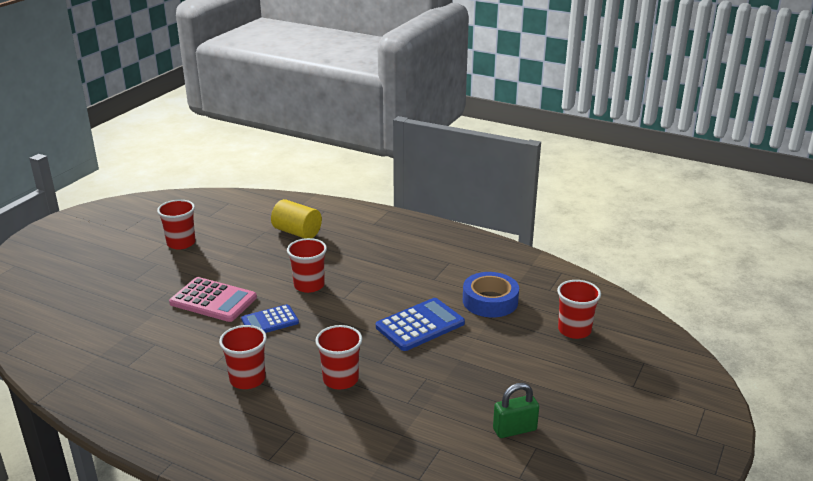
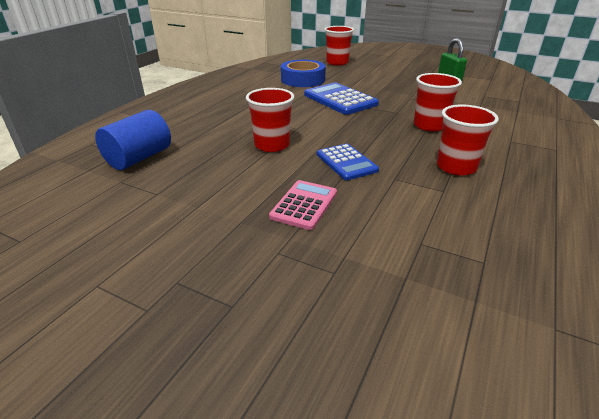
camera: 90 degrees left, 5 degrees up
red cup [157,200,195,249] -> none
pink calculator [169,277,257,322] -> pink calculator [269,180,337,230], size x0.66
yellow cylinder [271,199,322,239] -> blue cylinder [95,110,171,170]

